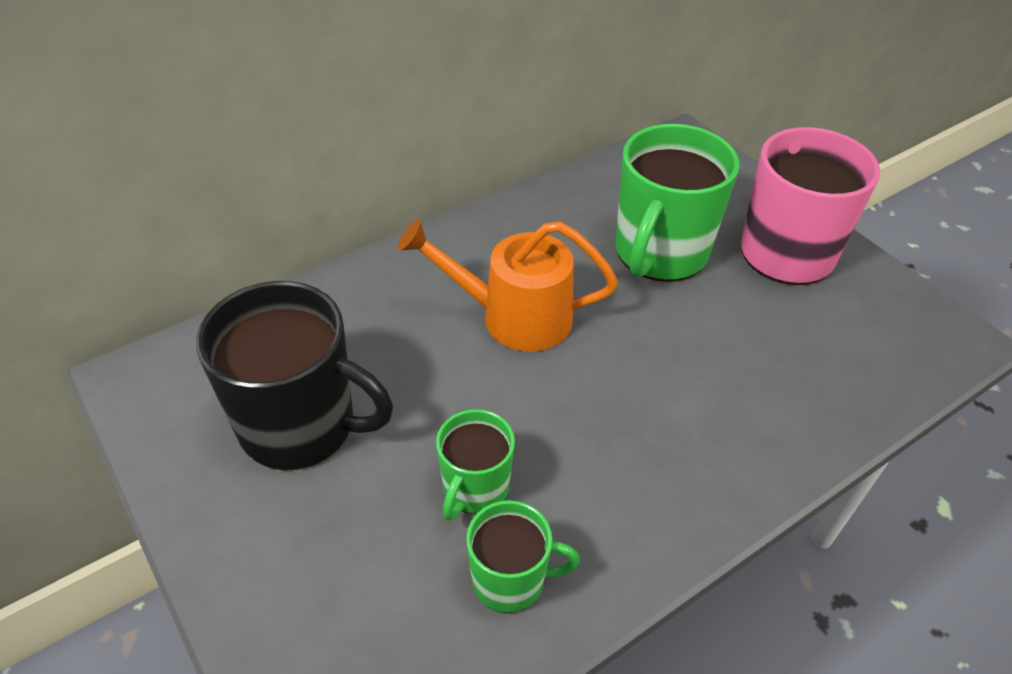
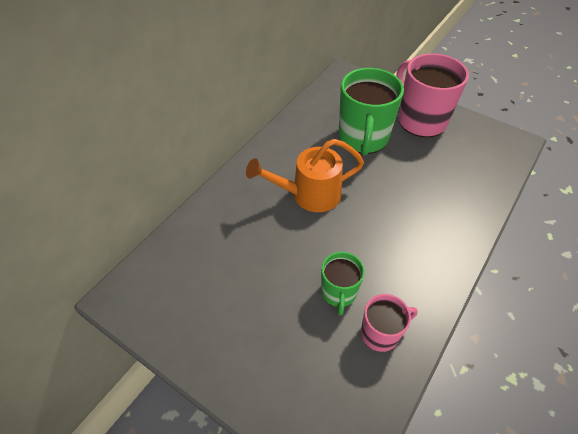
camera: 20 degrees left, 5 degrees up
black mug [196,281,393,470] -> none
green mug [466,500,580,613] -> pink mug [361,294,418,352]

